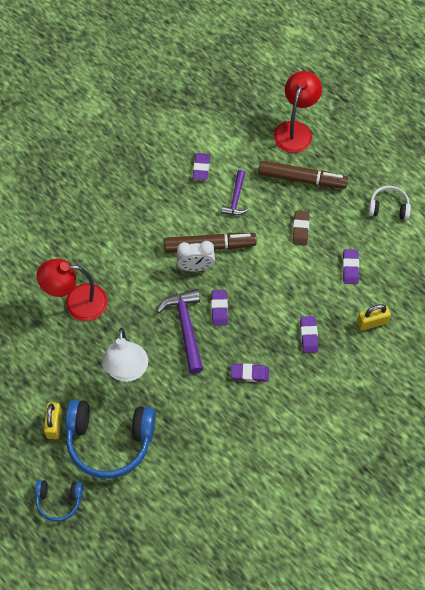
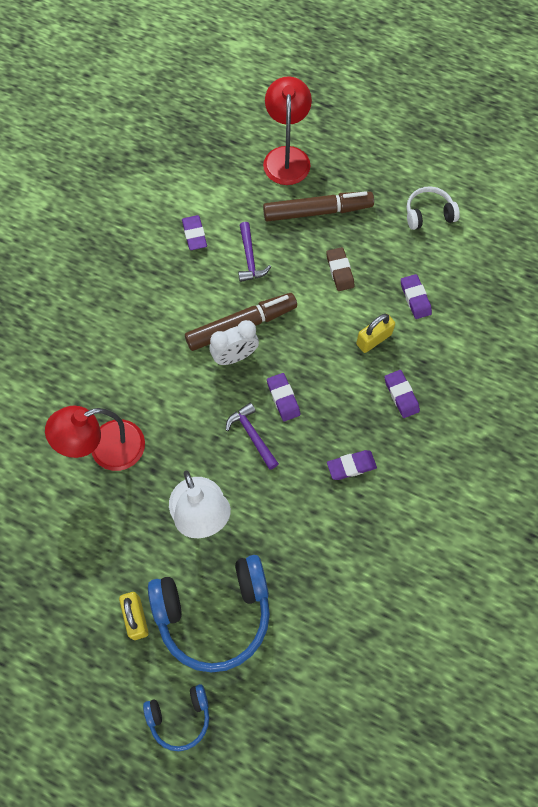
camera: 20 degrees left, 5 degrees up
purple hammer [157,289,203,374] -> purple hammer [226,403,279,470], size x0.63
yellow padlock [357,304,391,331] -> yellow padlock moved to [356,314,395,353]

